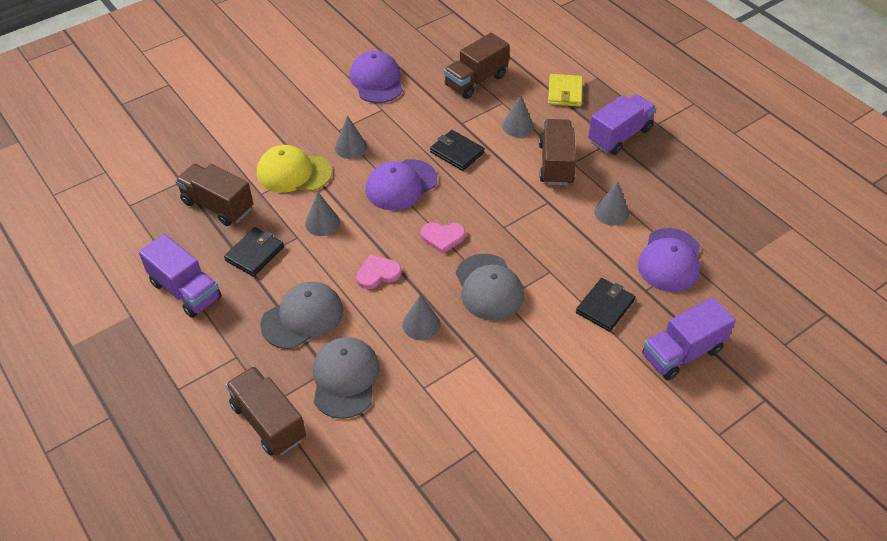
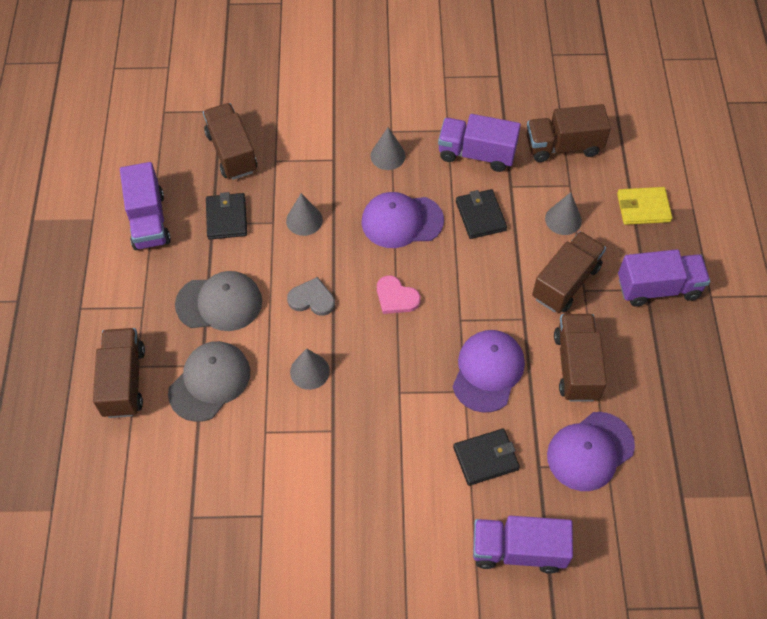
camera: 35 degrees right, 10 degrees up
black wallet [224,227,284,277] -> black wallet turned 75 degrees counterclockwise [206,192,247,239]
yellow cap [257,145,332,193] -> none
purple cap [350,51,403,103] -> purple cap moved to [453,330,525,413]
pink heart [356,254,402,289] -> grey heart [287,277,335,316]
grey cap [456,254,524,321] -> none
yellow wallet [548,74,583,107] -> yellow wallet turned 45 degrees clockwise [617,187,672,225]
grey cone [594,182,629,226] -> brown truck [554,314,607,402]
none -> purple truck [438,114,521,172]

